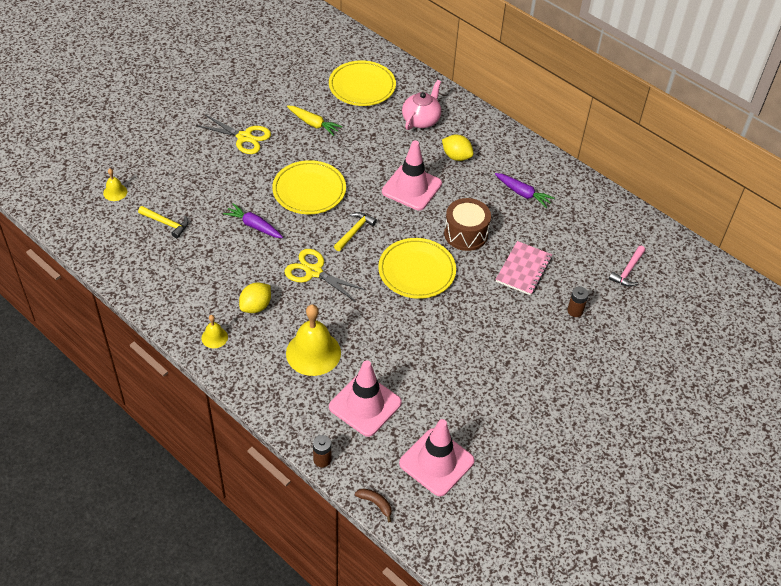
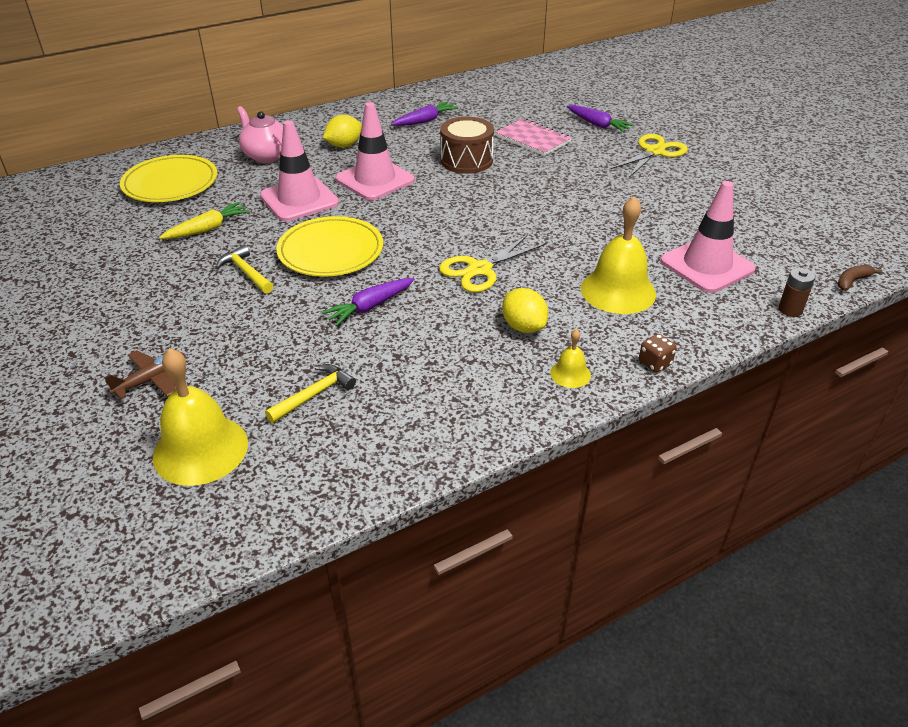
camera: 70 degrees left, 10 degrees down
yellow bell [103,168,127,201] -> yellow bell [153,348,248,486], size x2.08
yellow scissors [196,115,271,154] -> yellow scissors moved to [611,134,688,177]
yellow hammer [334,212,377,251] -> yellow hammer moved to [216,245,273,293]
yellow plate [378,238,456,299] -> none
pink traffic cone [399,419,475,497] -> pink traffic cone moved to [260,120,339,221]
brown battery [567,287,589,317] -> purple carrot [567,105,634,132]
pink hammer [609,246,646,287] -> none
none -> brown plane [104,350,185,399]
none -> brown dice [639,334,676,372]

